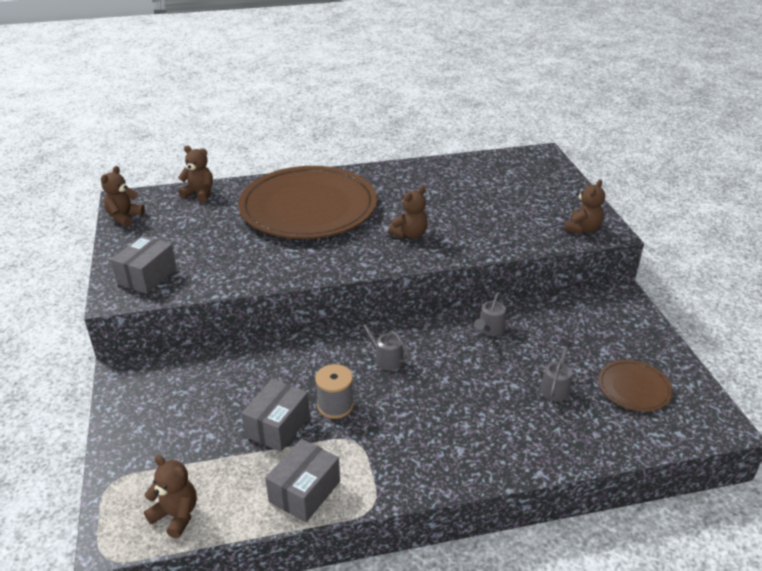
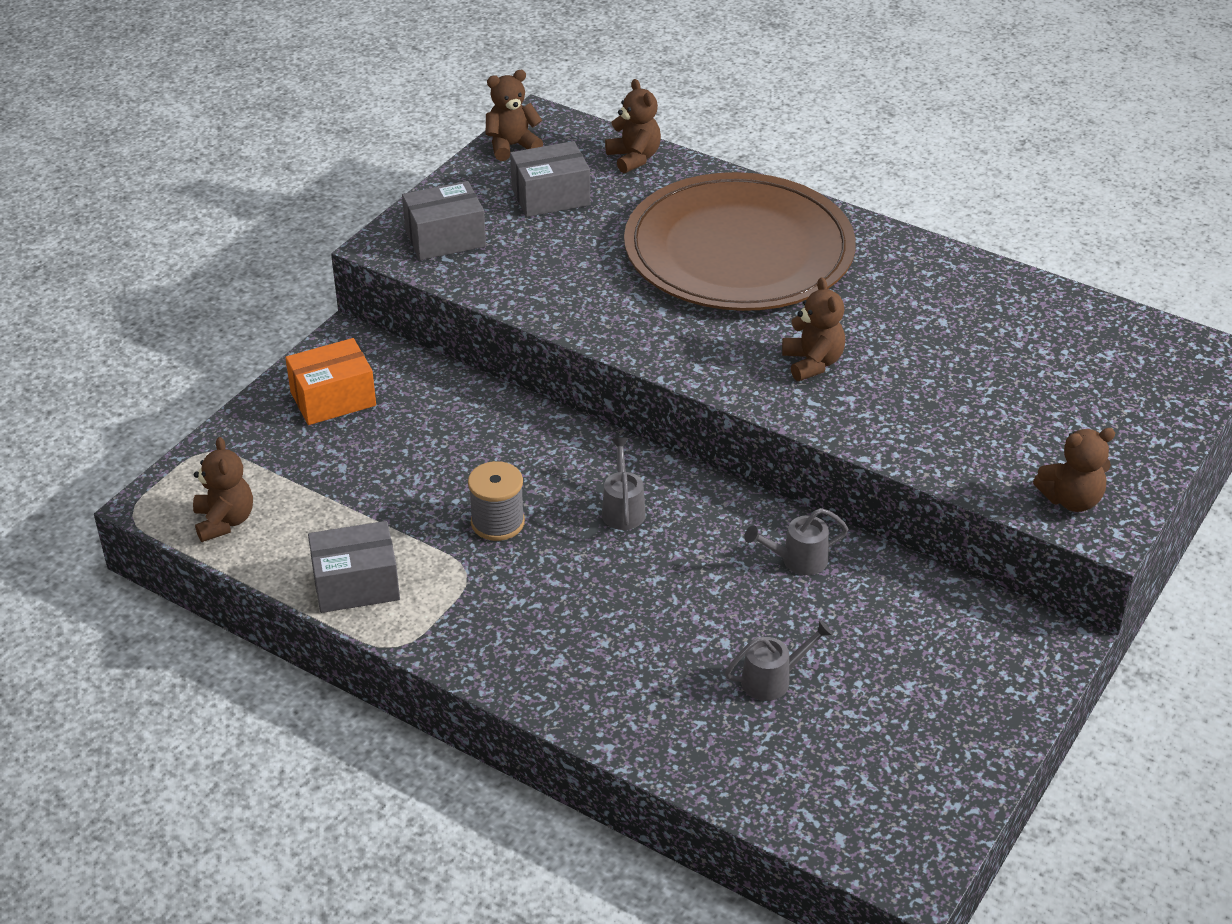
camera: 45 degrees right, 5 degrees up
grey box [241,378,310,452] -> grey box moved to [510,141,590,217]
brown teddy bear [388,186,428,239] -> brown teddy bear turned 105 degrees counterclockwise [782,277,845,381]
brown plate [598,360,673,412] -> none
none -> orange box [285,338,376,425]

